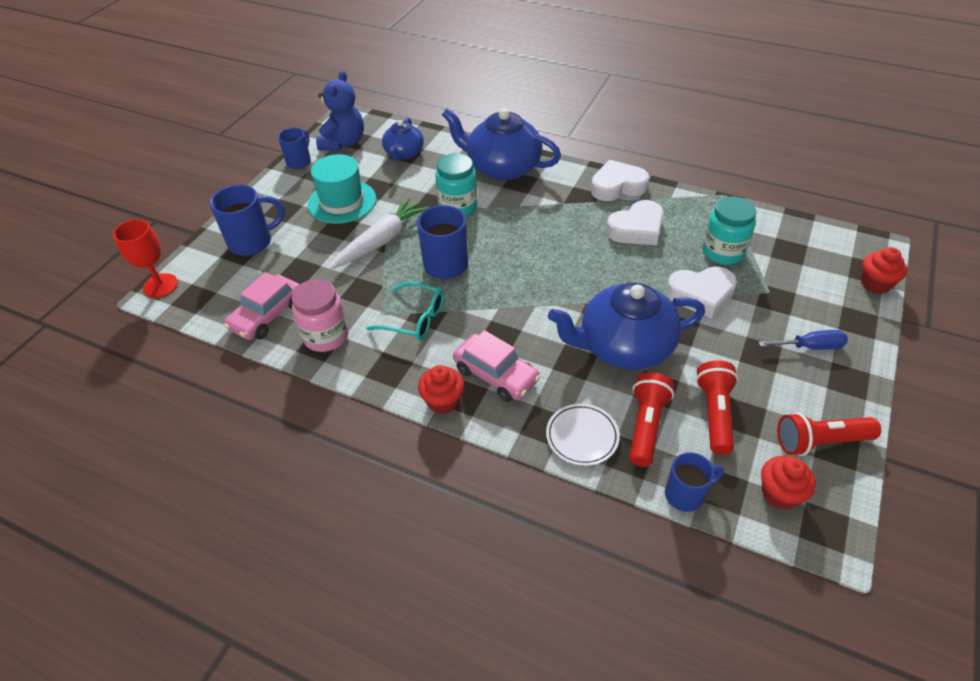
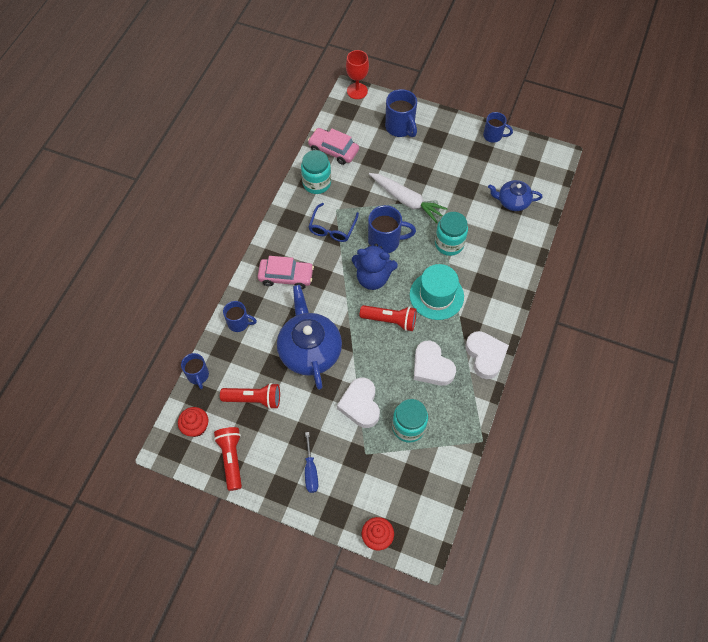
camera: 85 degrees right, 15 degrees up
pink jar [292,279,349,352] -> turquoise jar [301,150,331,194]
turquoise hat [308,154,376,224] -> turquoise hat moved to [410,264,464,320]
blue teddy bear [316,70,364,151] -> blue teddy bear moved to [352,243,398,290]
turquoise glasses [367,281,444,340] -> blue glasses [309,203,359,242]
red cupcake [418,365,465,414] -> none
blue teapot [442,108,561,180] -> none
pink car [453,330,541,402] -> pink car turned 120 degrees counterclockwise [258,256,314,289]
white plate [546,404,620,466] -> blue mug [223,301,257,332]
red flashlight [629,372,674,467] -> red flashlight moved to [360,305,417,331]

